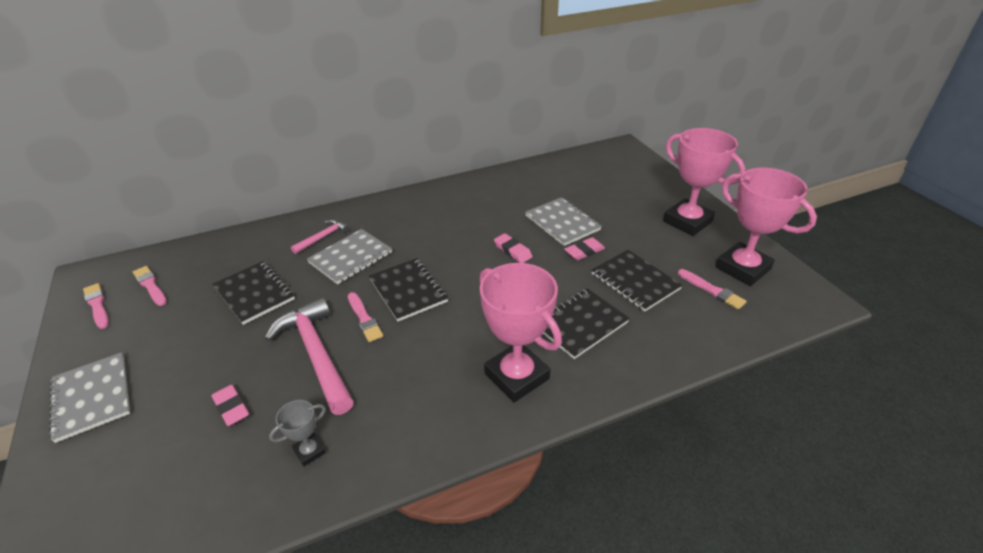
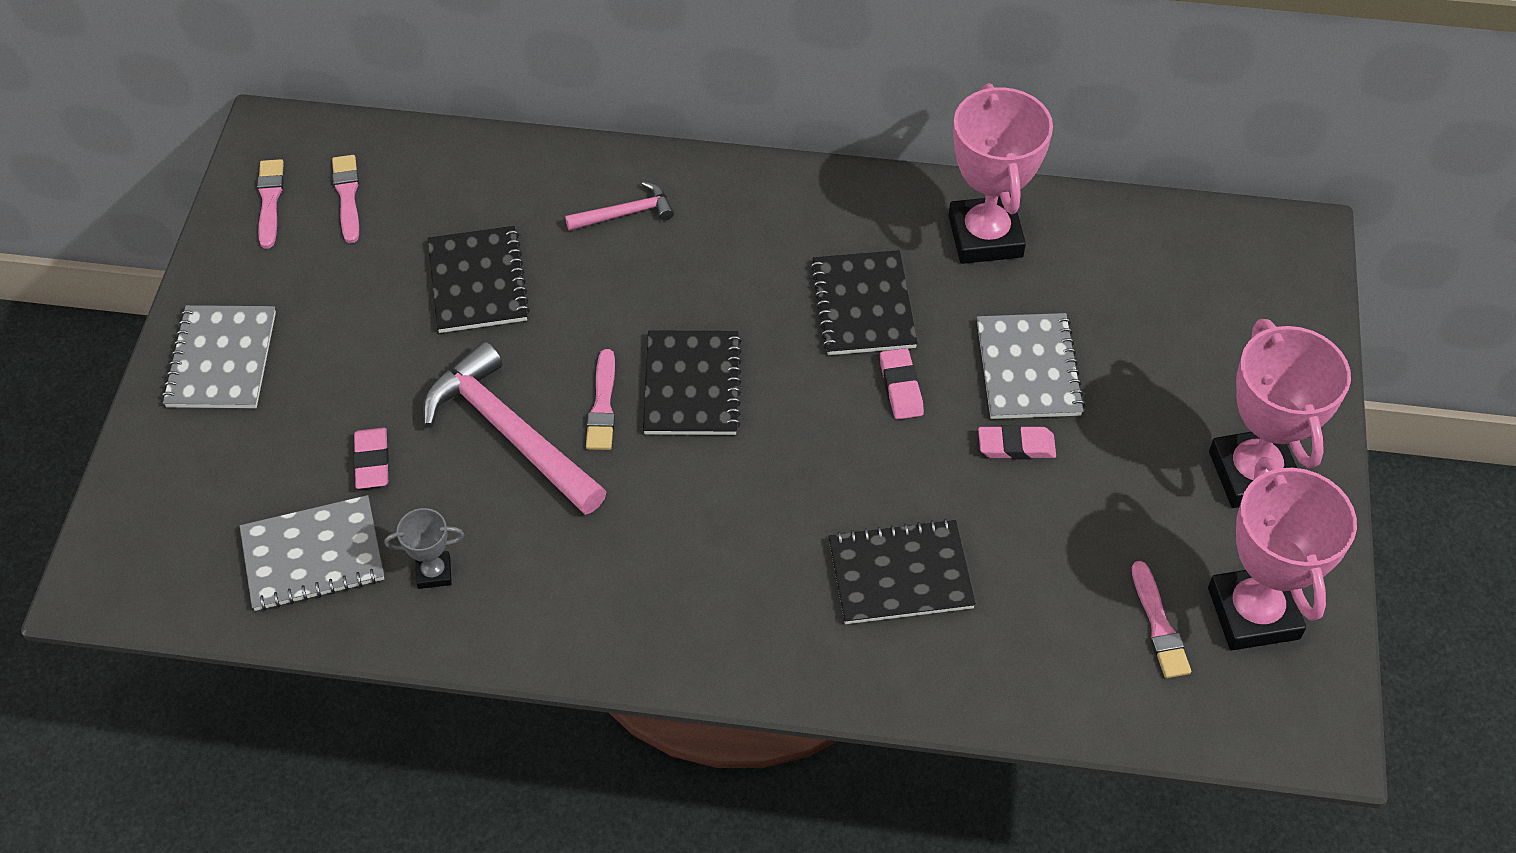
camera: 30 degrees right, 15 degrees up
pink hammer [265,298,354,415] -> pink hammer turned 45 degrees counterclockwise [423,341,607,515]
grey notebook [307,229,392,284] -> grey notebook moved to [240,495,384,611]
pink trophy [480,263,562,402] -> pink trophy moved to [949,83,1053,264]
black notebook [591,250,683,312] -> black notebook moved to [811,250,918,355]

